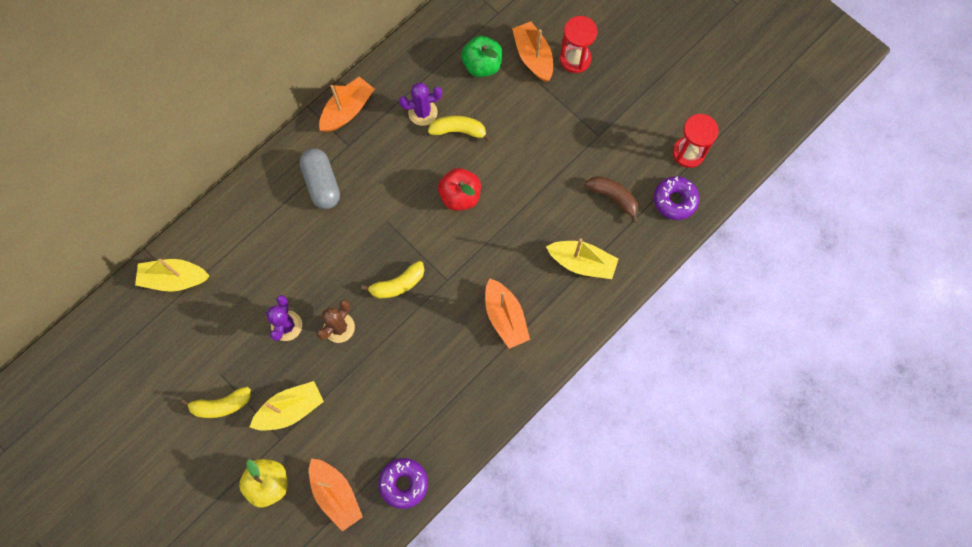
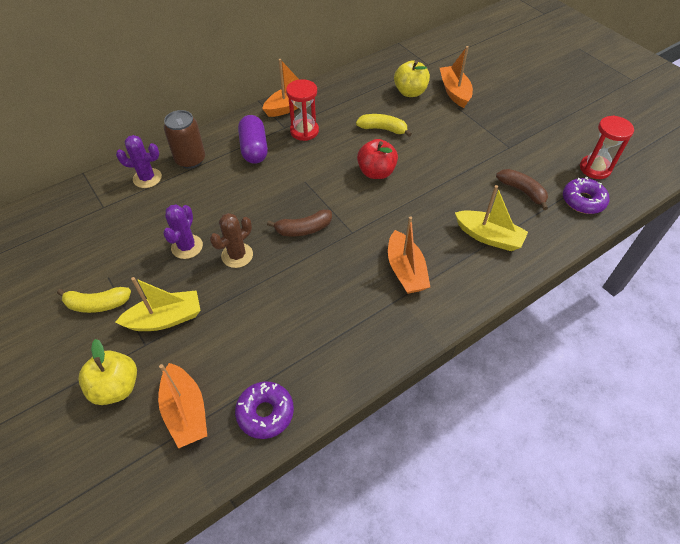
camera: 10 degrees right, 20 degrees down
yellow boat [135,259,209,292] -> none
grey capsule [300,148,340,209] -> purple capsule [238,115,268,164]
yellow banana [361,261,424,299] -> brown banana [267,209,332,236]
purple cactus [399,82,442,126] -> purple cactus moved to [116,135,162,188]
green apple [461,36,503,77] -> yellow apple [394,60,430,97]
red hourglass [560,16,597,73] -> red hourglass moved to [286,79,319,141]
none -> brown can [164,110,205,169]

